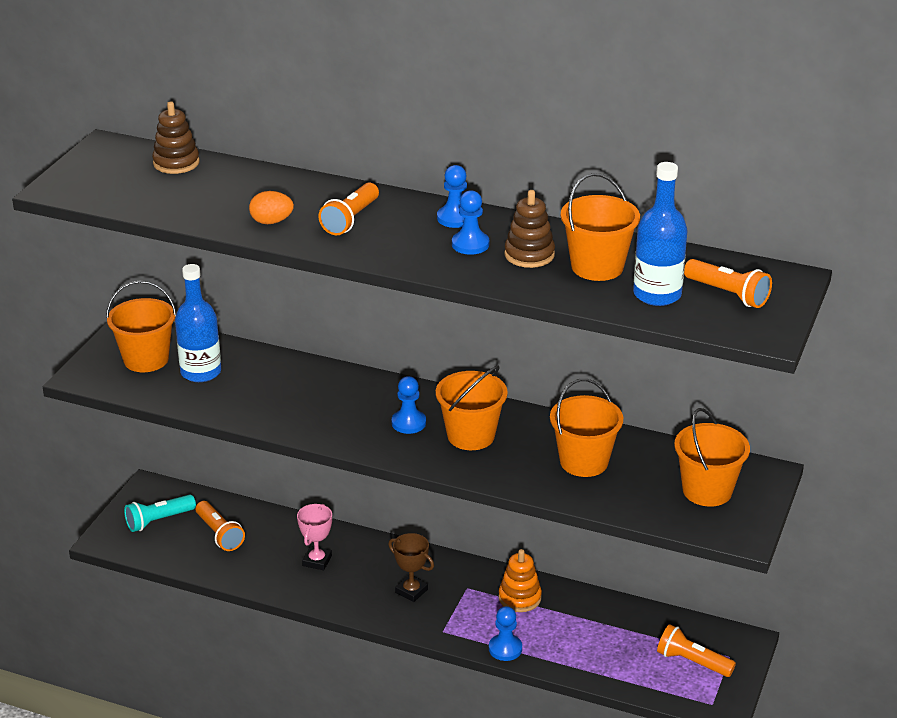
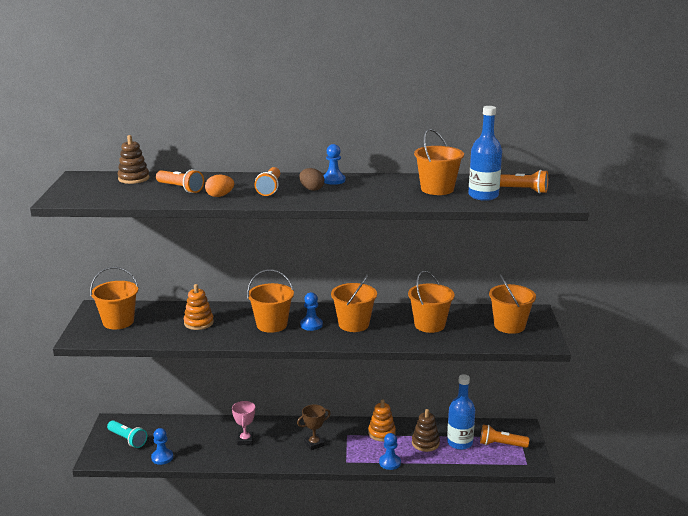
camera: 20 degrees left, 10 degrees down
turquoise flashlight [124,494,196,532] -> turquoise flashlight turned 90 degrees counterclockwise [107,420,147,448]
blue bottle [175,264,221,382] -> blue bottle moved to [447,374,475,450]
orange flashlight [196,501,245,551] -> orange flashlight moved to [156,169,204,193]
brown trophy [388,533,434,602] -> brown trophy turned 45 degrees counterclockwise [297,404,331,450]
blue pawn [452,190,489,255] -> blue pawn moved to [151,428,173,465]
brown stacking toy [504,190,555,268] -> brown stacking toy moved to [412,409,440,452]
none -> orange stacking toy [184,284,214,330]
none -> orange bucket [247,269,294,333]
none -> brown egg [299,168,324,191]

